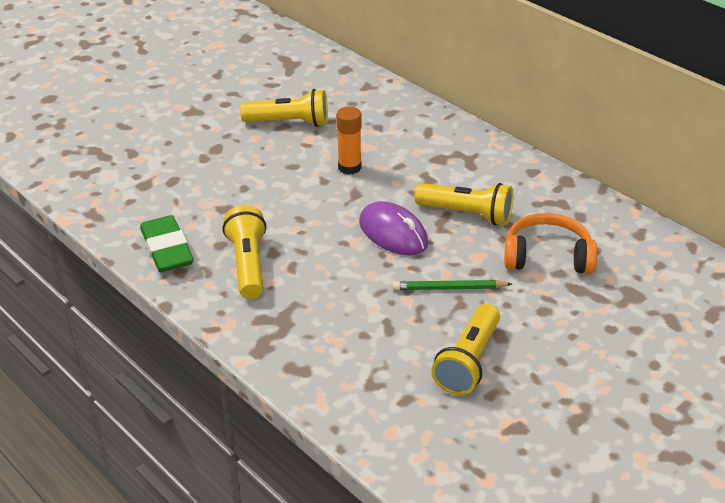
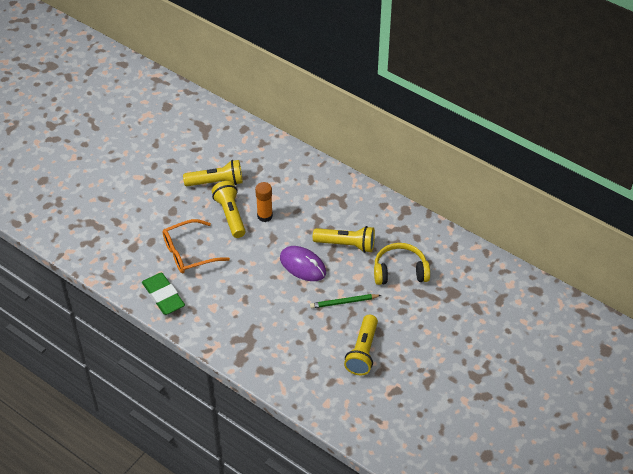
camera: 10 degrees left, 10 degrees up
yellow flashlight [222,205,266,299] -> yellow flashlight moved to [212,181,246,238]
orange headphones [504,213,597,274] -> yellow headphones [374,243,430,285]
none -> orange glasses [162,219,230,273]

